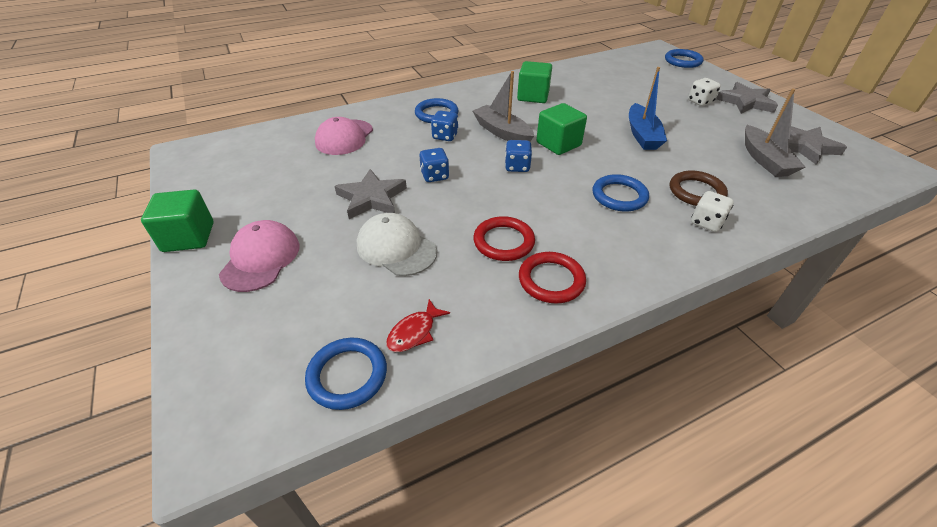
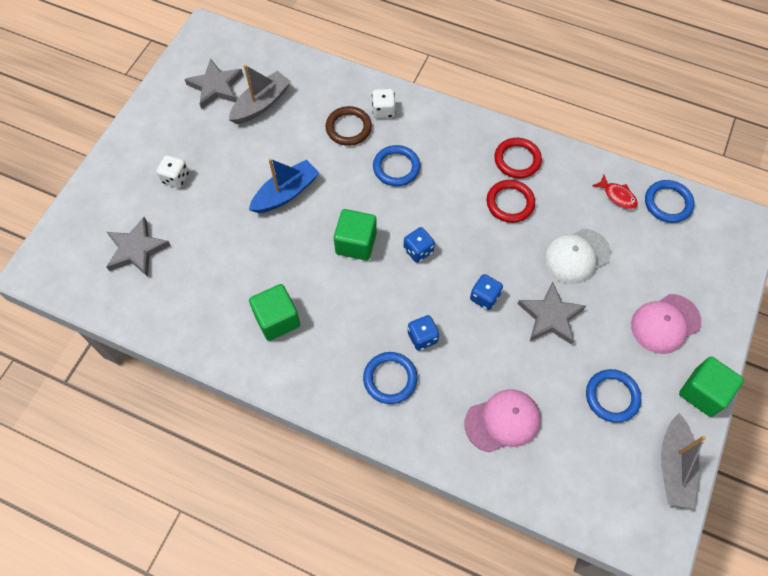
camera: 130 degrees left, 20 degrees up
white cap [357,213,437,276] -> white cap turned 60 degrees clockwise [543,229,611,284]
red fish [386,299,450,352] -> red fish turned 45 degrees clockwise [592,175,638,209]
grey boat [473,71,534,141] -> grey boat moved to [661,413,706,508]
blue ring [665,49,704,68] -> blue ring moved to [586,369,641,423]
grey star [716,82,778,114] -> grey star moved to [106,217,171,277]

